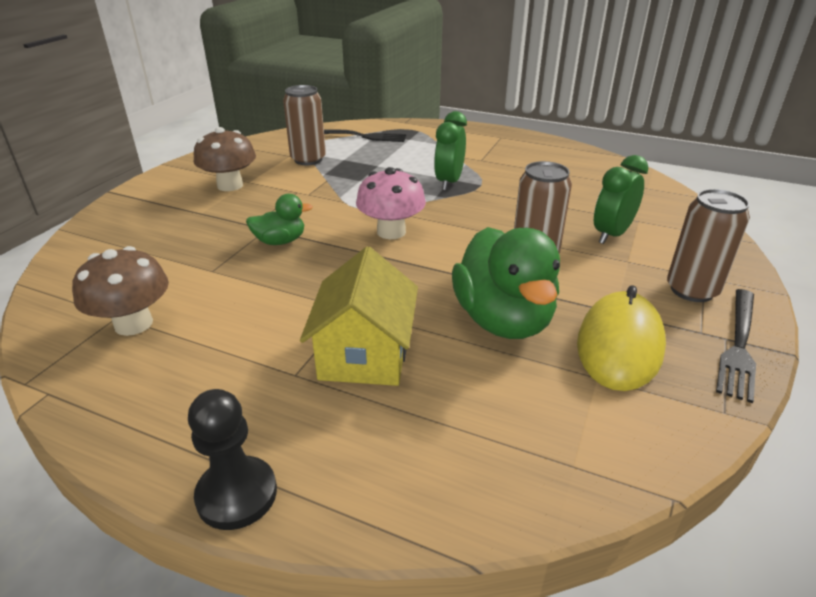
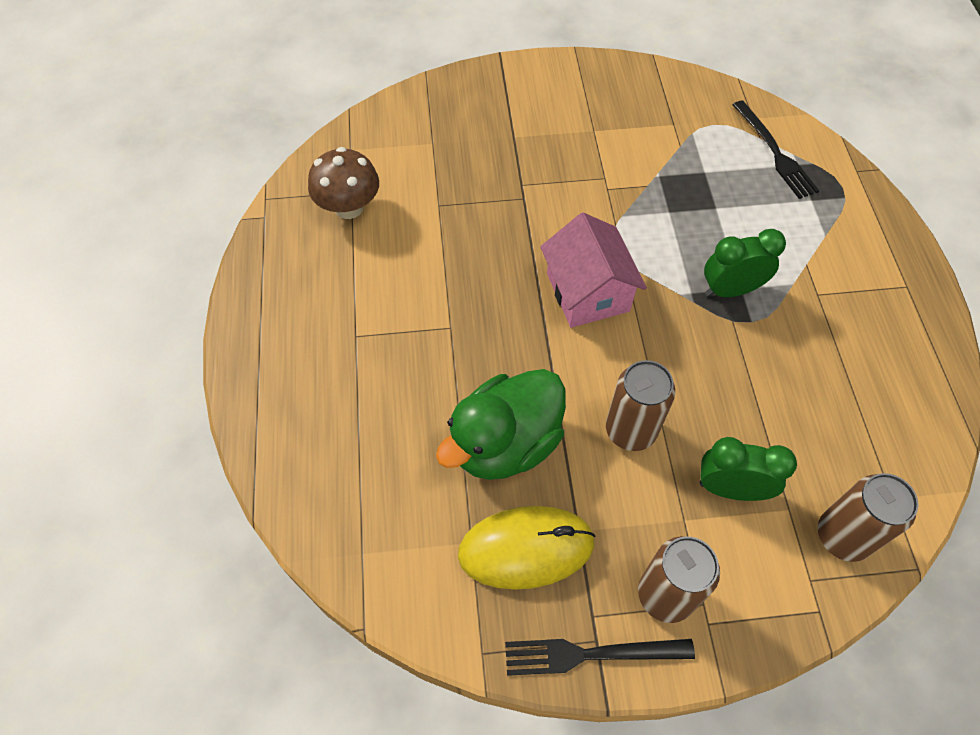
camera: 60 degrees right, 25 degrees up
black pawn [188,389,277,530] -> none
brown mushroom [194,127,256,191] -> none
green duck [246,194,313,245] -> none
brown can [283,85,326,165] -> brown can moved to [818,473,919,562]
yellow house [300,247,418,386] -> none
pink mushroom [356,167,426,239] -> pink house [540,213,647,328]

